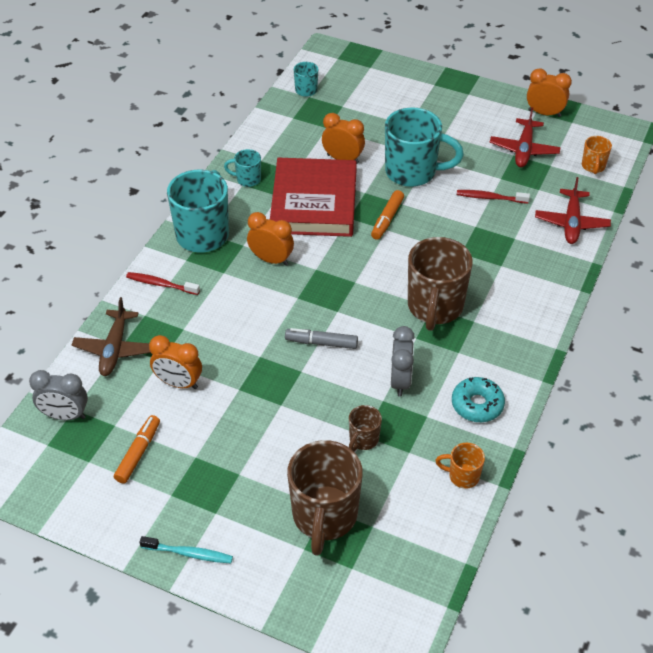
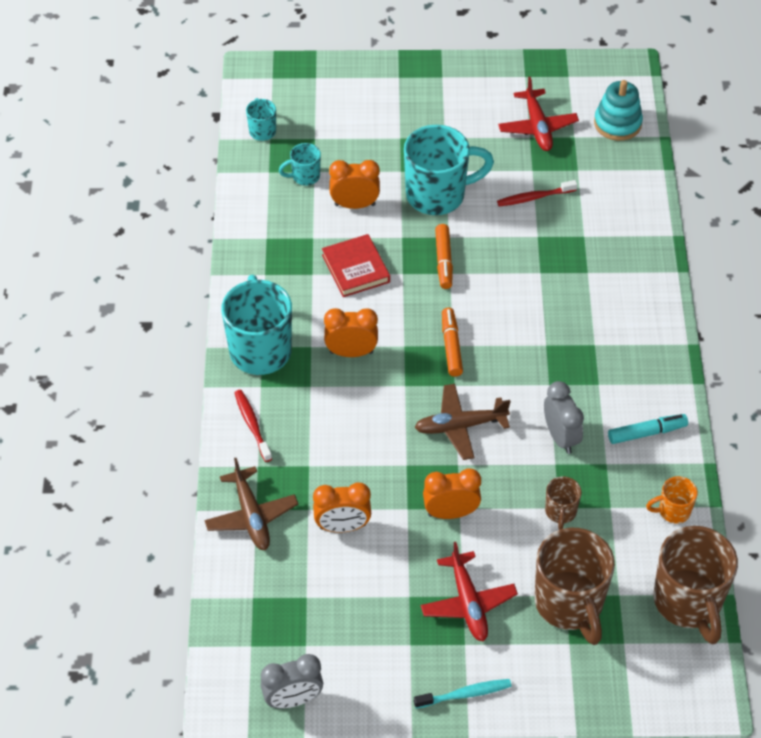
camera: 25 degrees left, 5 degrees up
grey clock [29,370,88,420] -> grey clock moved to [261,654,323,709]
orange marker [114,415,160,484] -> orange marker moved to [442,308,463,377]
red toothbrush [126,272,200,295] -> red toothbrush turned 75 degrees clockwise [234,390,272,462]
turquoise mug [224,149,261,187] -> turquoise mug moved to [279,143,321,185]
red book [270,158,357,237] -> red book [322,234,390,297], size x0.54
grey marker [285,328,358,349] -> brown plane [414,384,511,460]
brown mug [408,237,473,331] -> brown mug moved to [654,526,738,644]
turquoise donut [452,377,505,422] -> turquoise marker [608,414,688,444]
orange clock [527,68,572,117] -> orange clock moved to [423,468,481,519]
red plane [535,177,611,244] -> red plane moved to [421,542,518,641]
orange mug [582,136,612,174] -> turquoise stacking toy [594,80,643,141]

